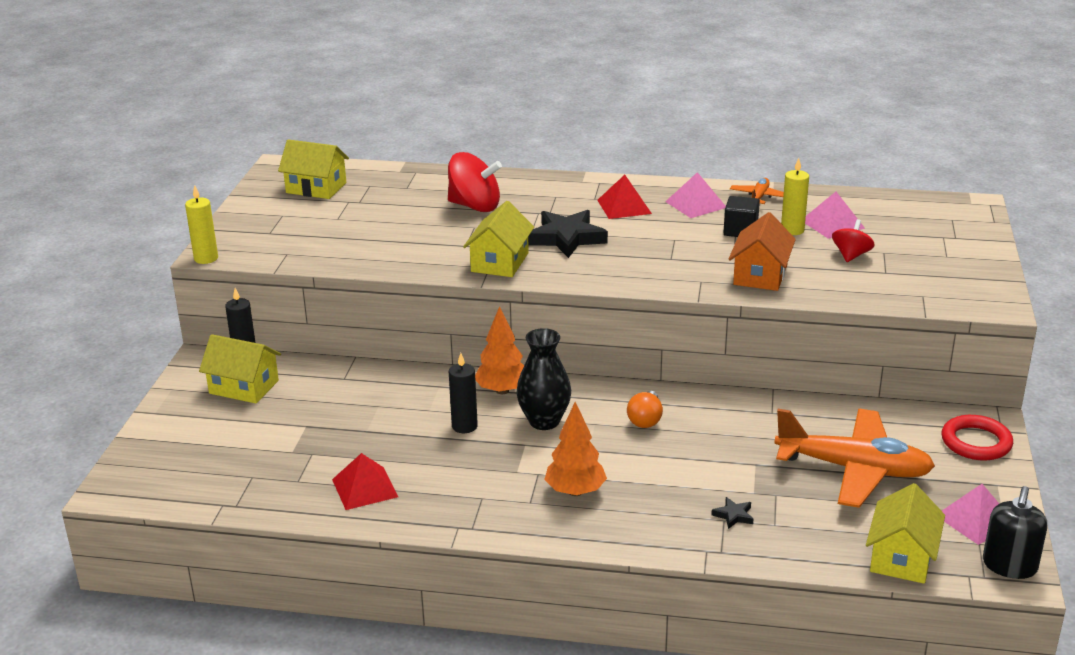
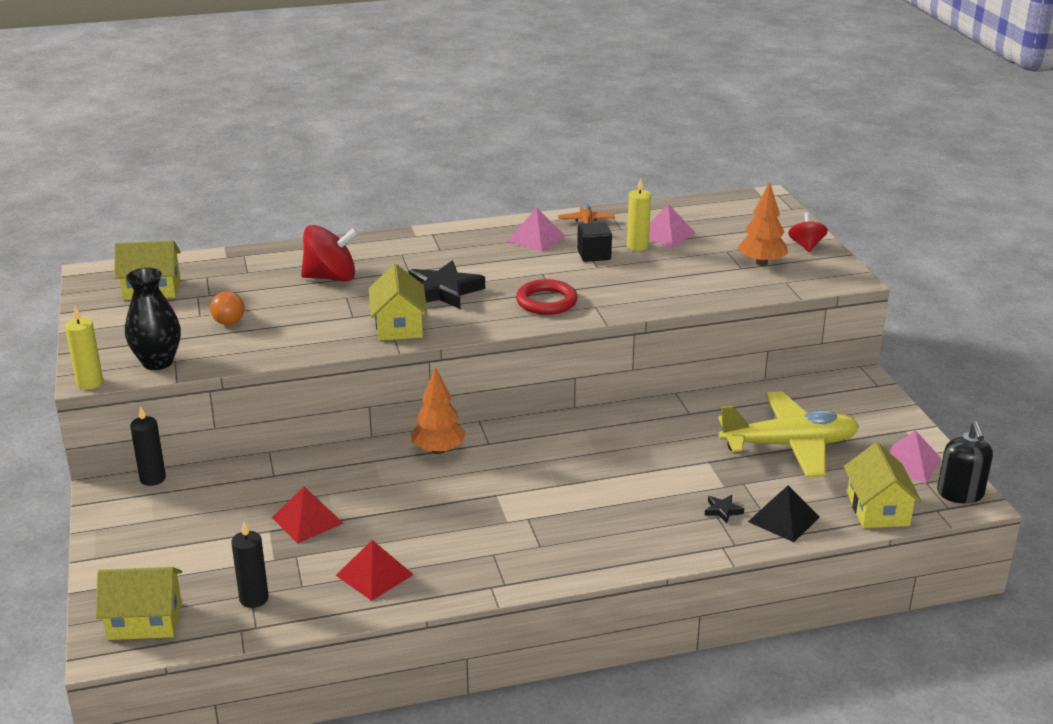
camera: 25 degrees left, 0 degrees up
yellow house [199,334,281,404] -> yellow house moved to [96,567,182,640]
black candle [449,353,478,433] -> black candle moved to [231,522,269,608]
black vase [516,328,571,430] -> black vase moved to [125,268,181,370]
orange tree [544,402,607,496] -> orange tree moved to [738,182,788,266]
red pyramid [597,175,652,219] -> red pyramid moved to [272,487,344,544]
orange light bulb [627,391,663,428] -> orange light bulb moved to [210,291,244,325]
orange house [728,212,796,291] -> none
orange plane [774,409,935,508] -> yellow plane [718,391,859,478]
red spinning top [832,219,875,262] -> red spinning top moved to [788,213,828,252]
red ring [942,415,1013,460] -> red ring moved to [516,279,578,315]
none -> black pyramid [748,486,820,542]

